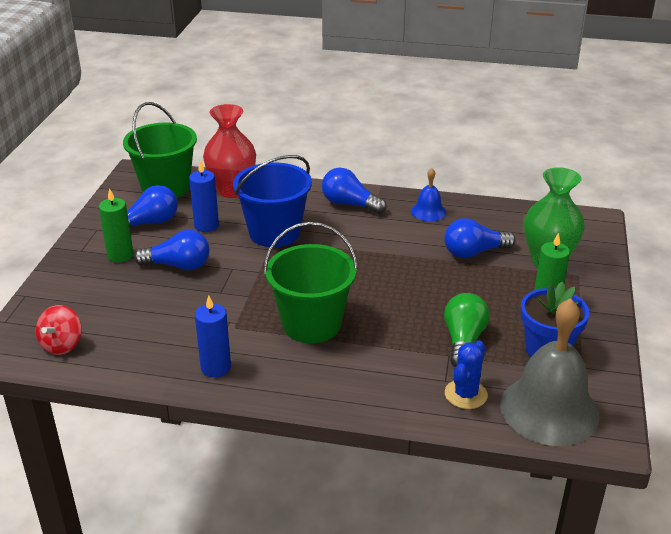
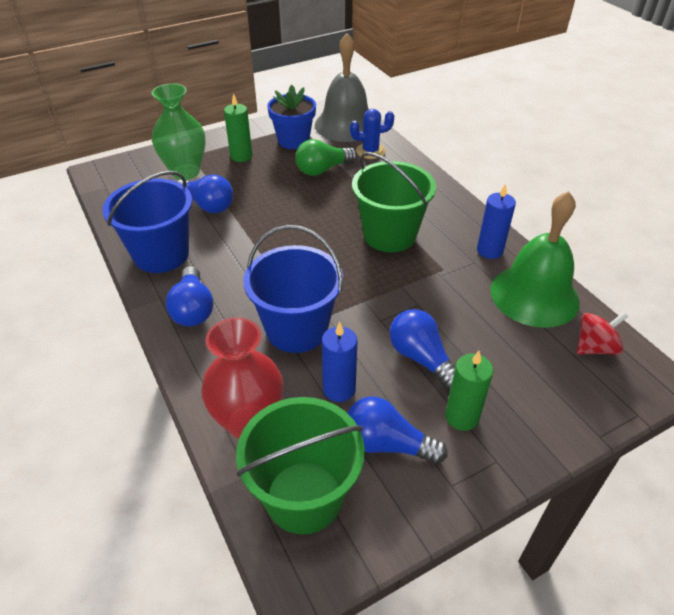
camera: 130 degrees left, 10 degrees up
blue bell [411,168,446,221] -> blue bucket [103,171,192,273]
none -> green bell [491,191,580,328]

